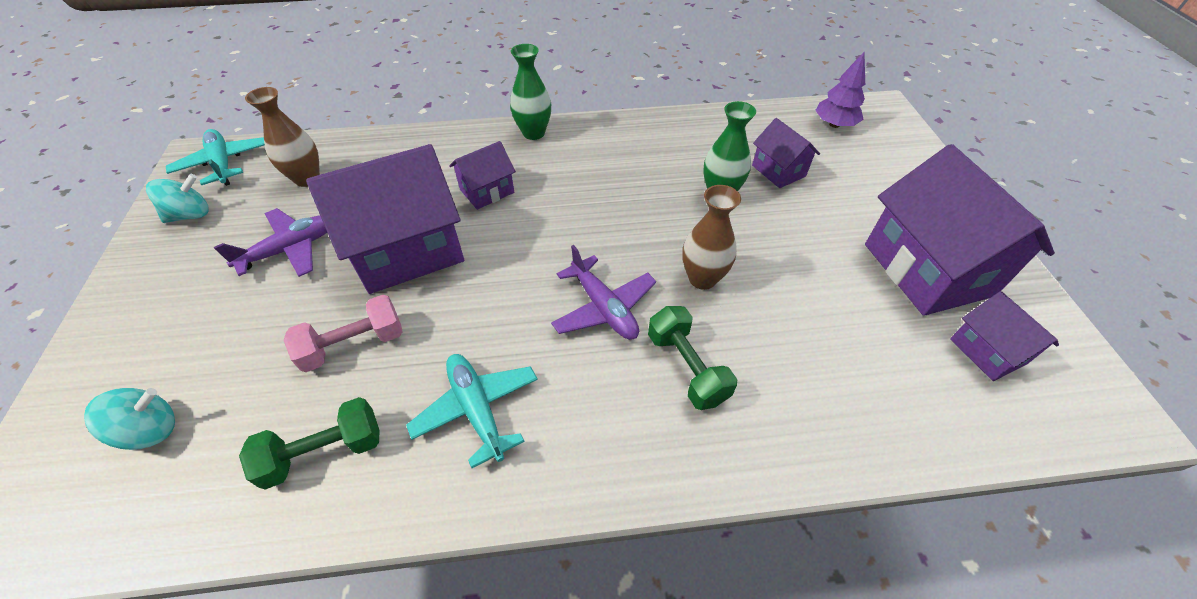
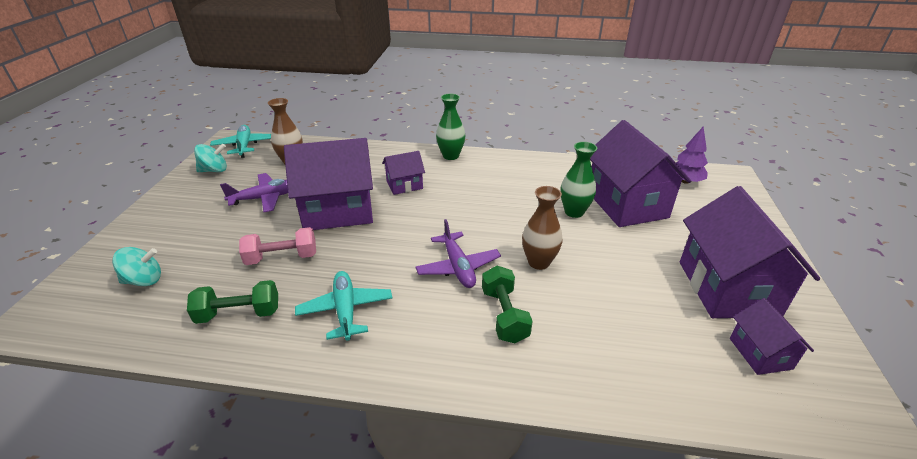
camera: 15 degrees right, 15 degrees down
purple house [752,118,820,188] -> purple house [590,120,691,227], size x2.00

